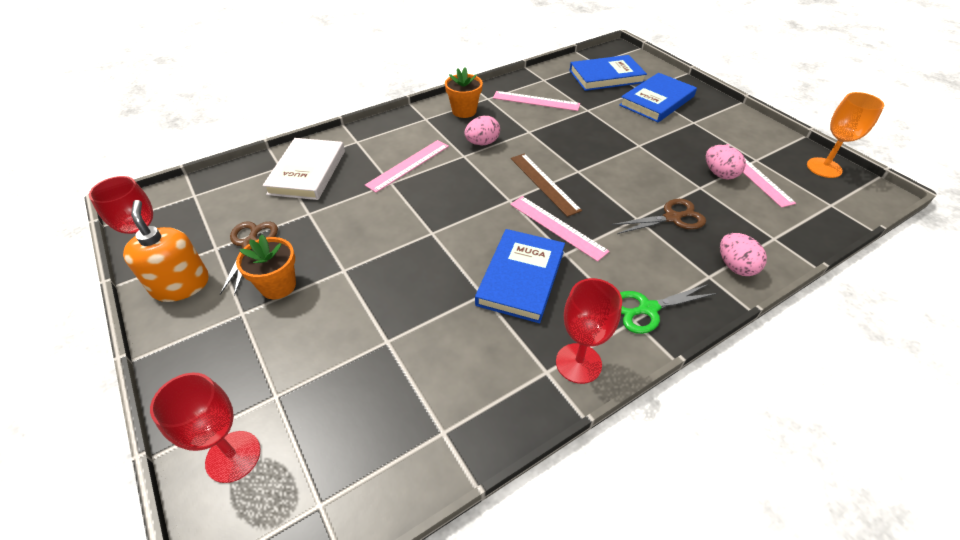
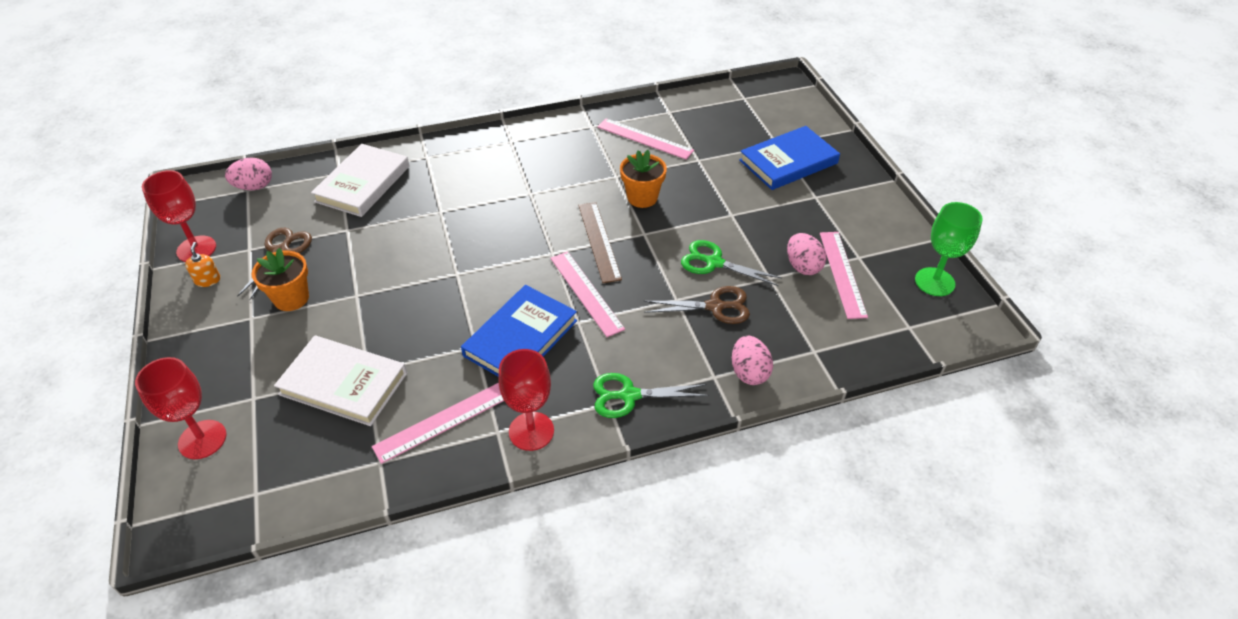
camera: 15 degrees right, 0 degrees up
orange soap dispenser [123,200,209,302] -> orange soap dispenser [185,242,220,287], size x0.48
pink ruler [365,140,449,193] -> pink ruler moved to [372,383,504,464]
orange flower pot [445,67,483,118] -> orange flower pot moved to [620,150,667,208]
pink egg [465,116,500,145] -> pink egg moved to [225,157,272,190]
blue book [569,55,647,91] -> none
orange goblet [807,92,884,178] -> green goblet [915,202,983,296]
none -> white book [274,335,407,426]
none -> green scissors [681,240,782,286]

